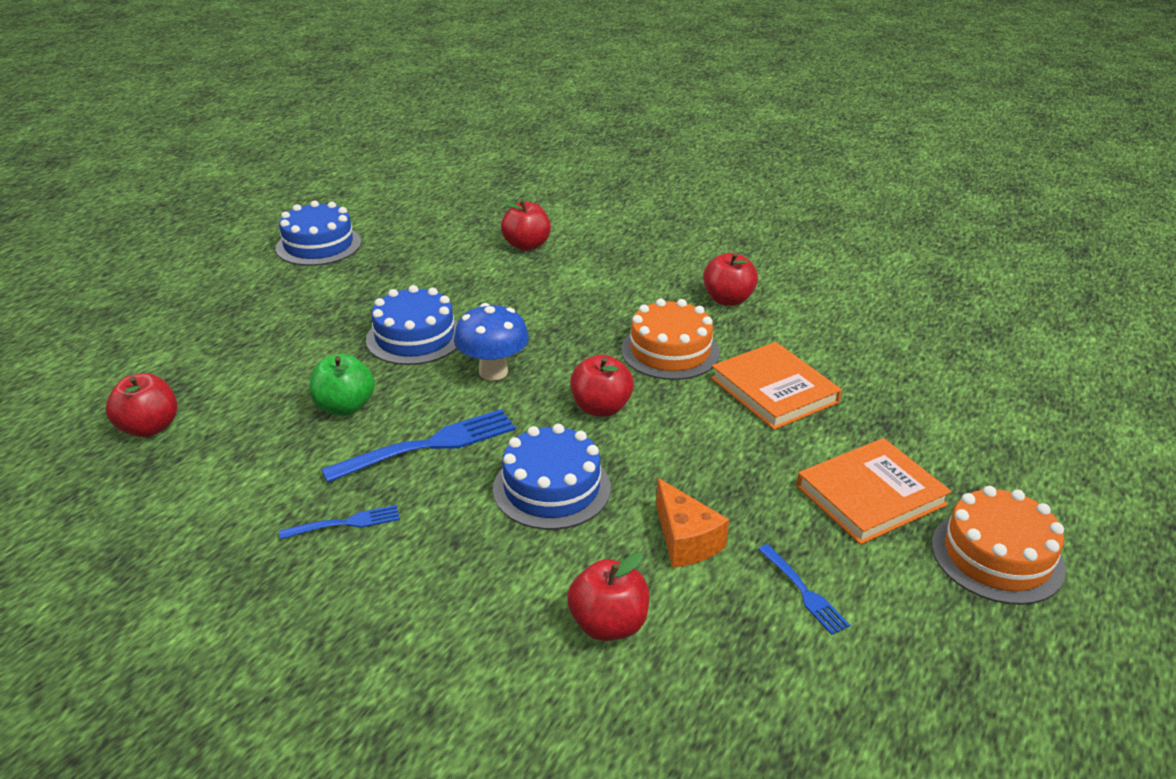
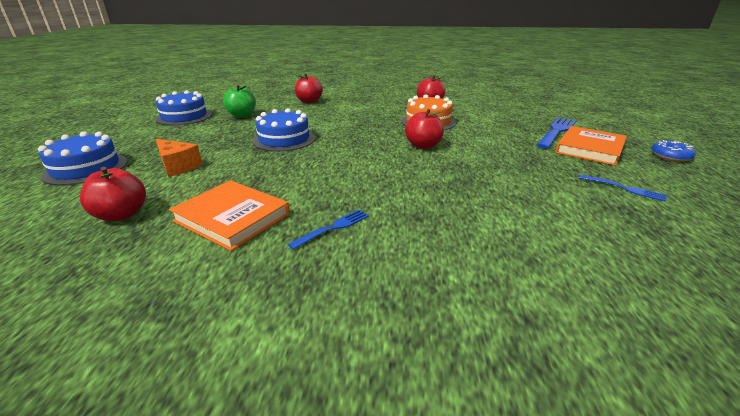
camera: 25 degrees left, 5 degrees down
green apple [309,354,375,416] -> green apple moved to [223,84,256,118]
blue fork [321,409,516,483] -> blue fork moved to [536,117,577,149]
blue mushroom [454,303,529,380] -> none
blue cake [493,424,611,530] -> blue cake moved to [38,131,128,186]
red apple [567,553,649,641] -> none
orange cheese [656,478,729,568] -> orange cheese moved to [156,139,203,177]
orange book [711,342,842,430] -> orange book moved to [169,180,290,251]
orange cake [932,486,1066,605] -> blue donut [651,140,696,162]

